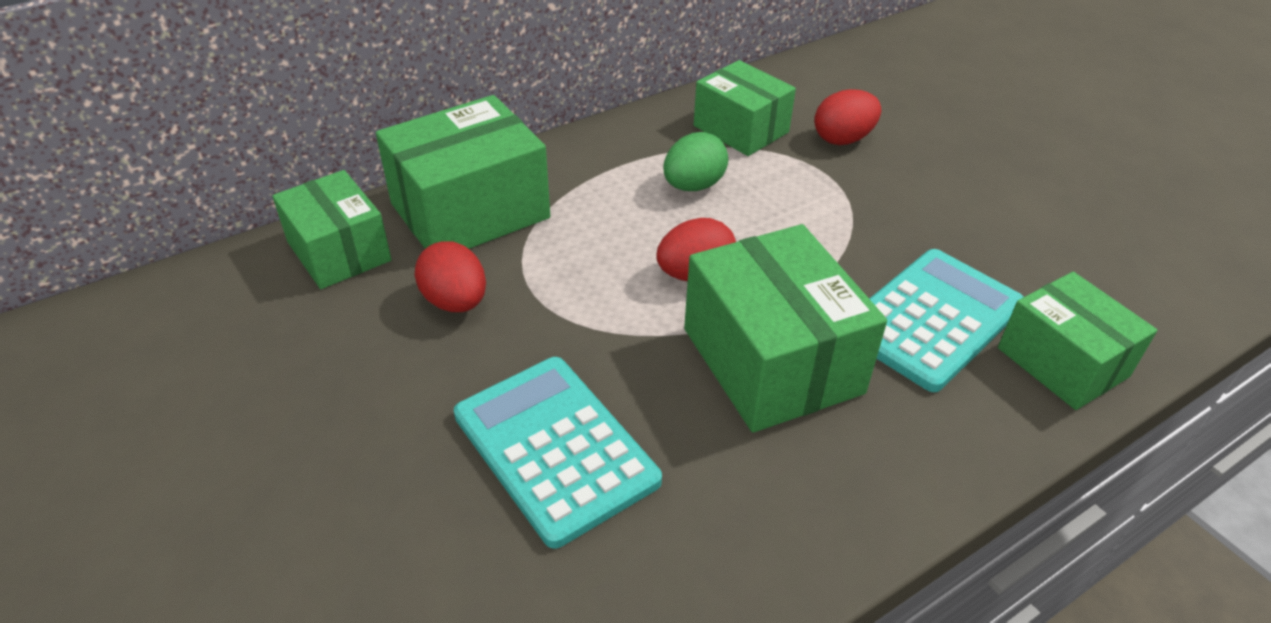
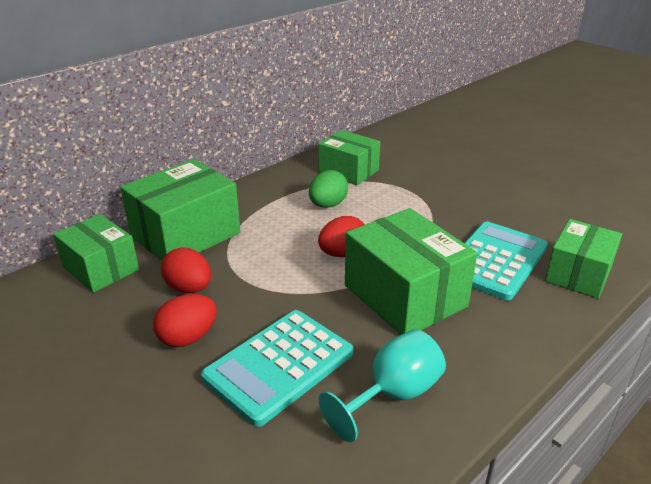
camera: 10 degrees left, 10 degrees down
turquoise calculator [454,357,662,549] -> turquoise calculator turned 90 degrees counterclockwise [201,310,353,427]
red egg [814,89,881,145] -> red egg moved to [153,294,217,347]
green box [998,272,1158,410] -> green box turned 75 degrees clockwise [545,219,622,299]
none -> turquoise goblet [319,329,446,442]

